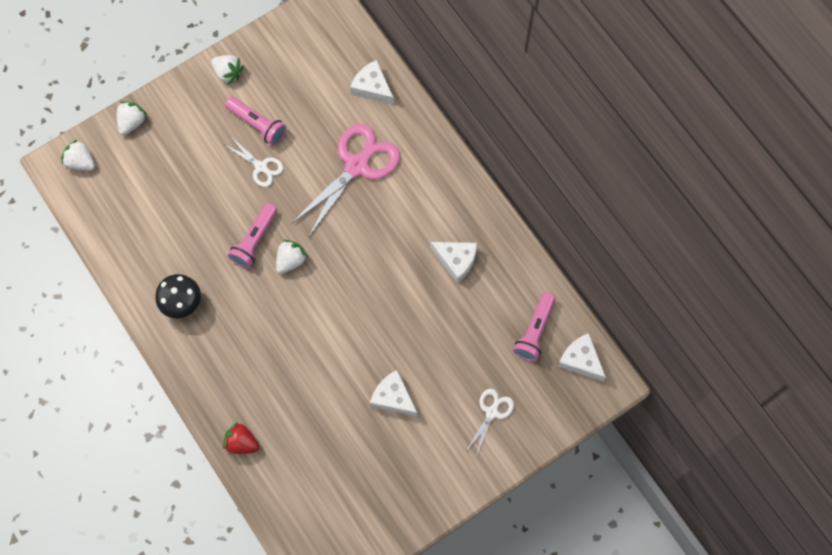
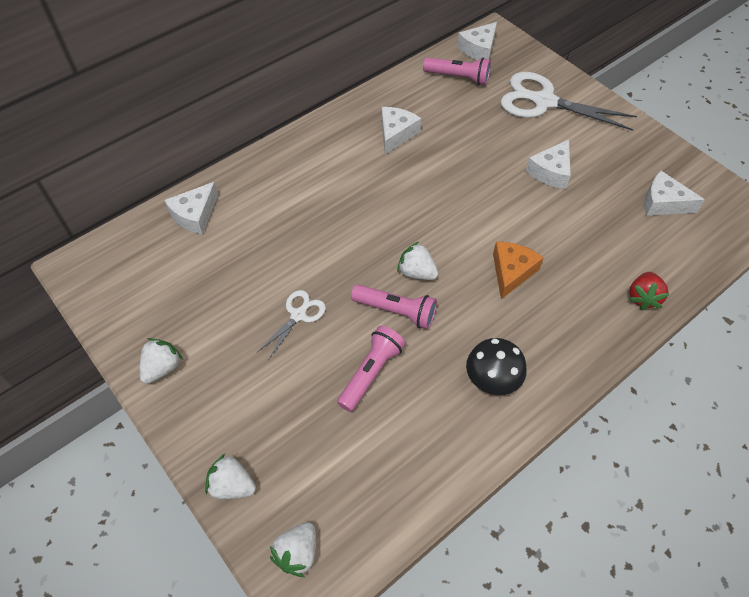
camera: 95 degrees left, 15 degrees down
pink flashlight [225,97,287,146] -> pink flashlight moved to [337,326,405,412]
pink scissors [291,124,400,236] -> none
white scissors [466,389,514,457] -> white scissors [501,72,637,131], size x1.97
none -> orange cheese [493,242,544,299]
none -> white cheese [644,171,705,216]

